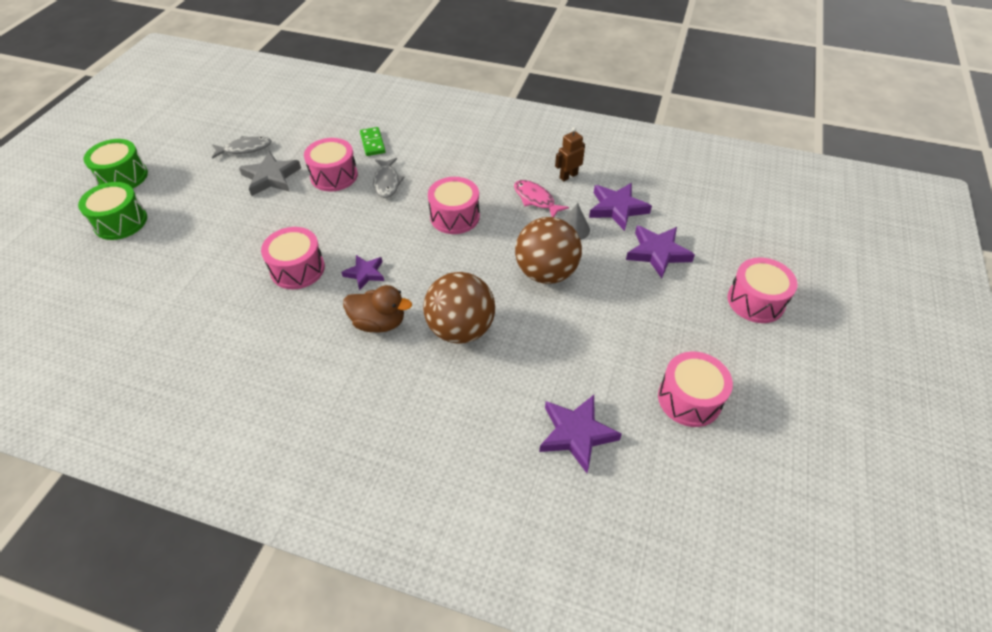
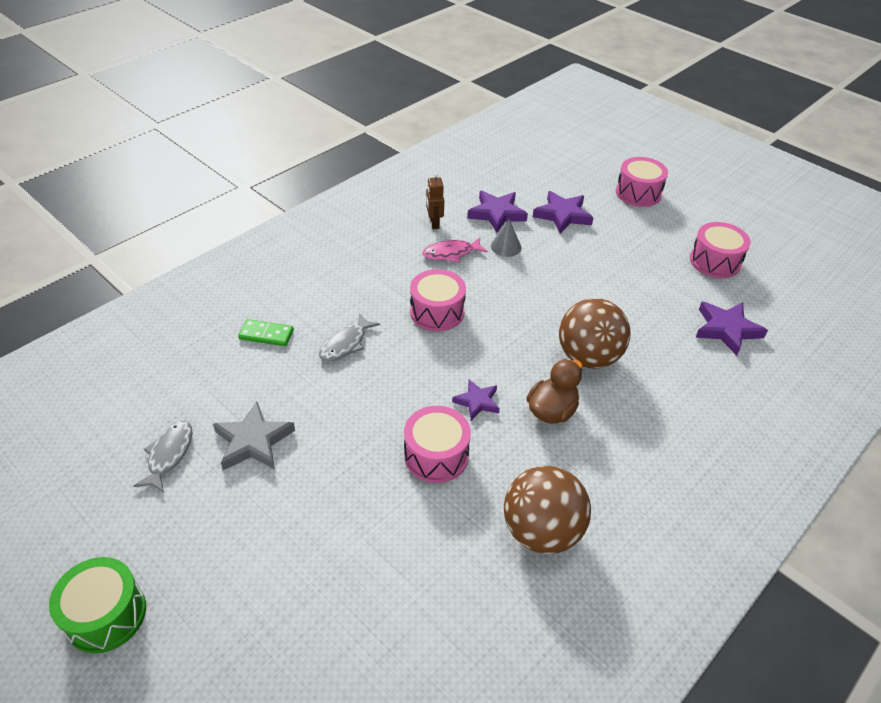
camera: 65 degrees left, 5 degrees down
green drum [78,182,147,240] -> none
pink drum [304,138,358,192] -> none
grey fish [373,158,405,198] -> grey fish turned 105 degrees clockwise [319,313,380,362]
brown ball [515,217,582,284] -> brown ball moved to [504,466,591,554]

